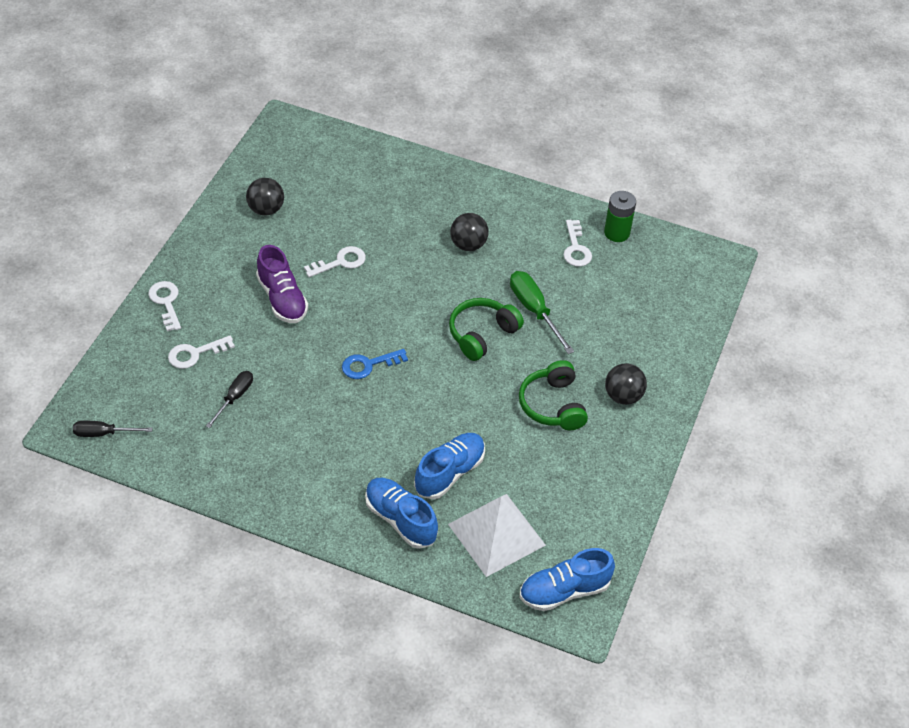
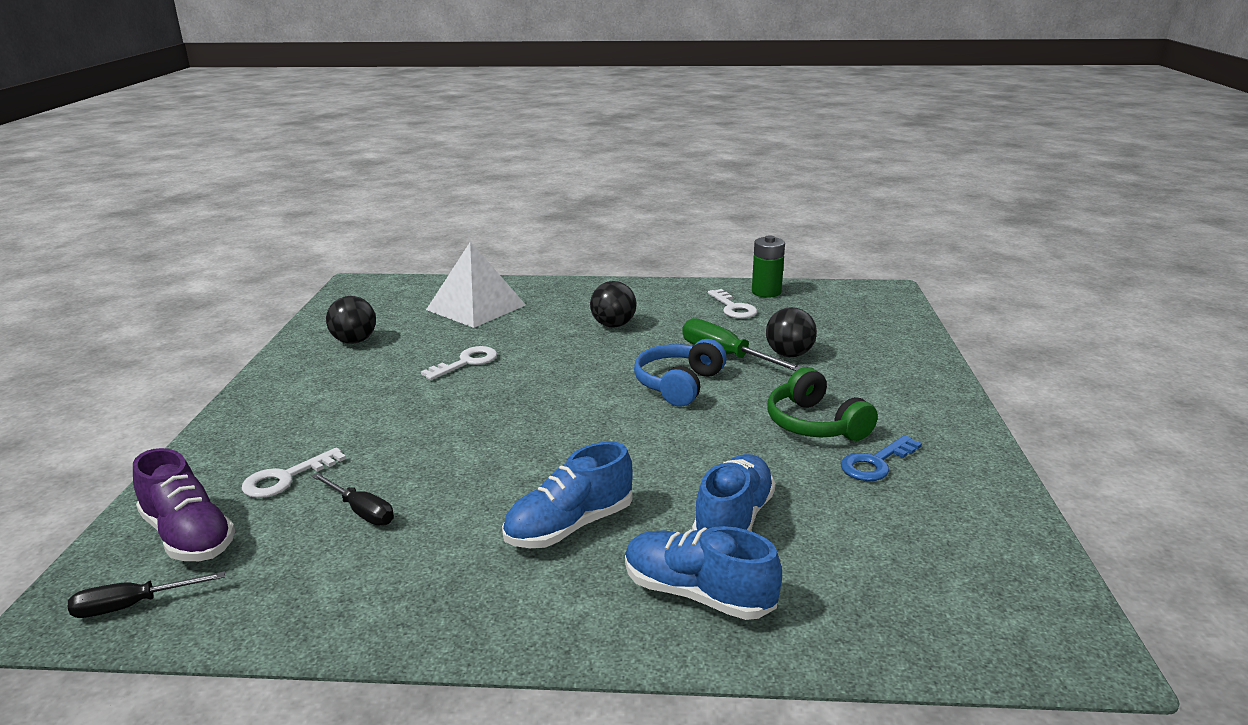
camera: 15 degrees left, 25 degrees down
white key [148,281,181,331] -> none
black screwdriver [206,371,253,428] -> black screwdriver turned 120 degrees clockwise [312,473,394,526]
purple shoe [256,245,308,323] -> purple shoe moved to [133,448,235,561]
blue key [342,349,408,379] -> blue key moved to [841,435,922,481]
white pyramid [448,494,546,577] -> white pyramid moved to [426,242,526,328]
green headphones [449,298,524,361] -> blue headphones [634,339,726,407]
blue shoe [520,548,615,611] -> blue shoe moved to [502,441,633,548]
black ball [605,363,647,405] -> black ball moved to [766,307,817,357]

